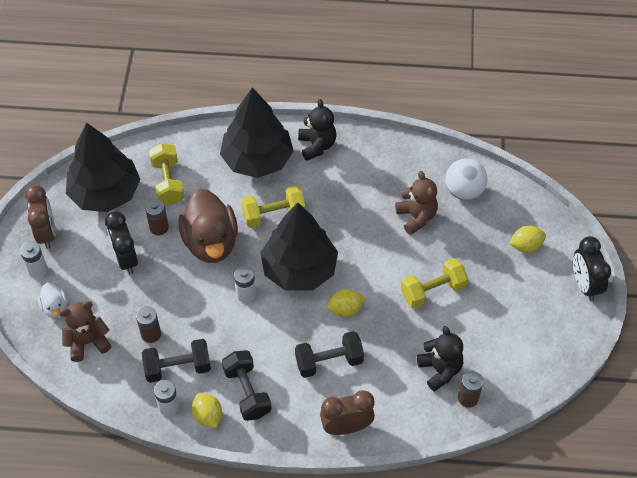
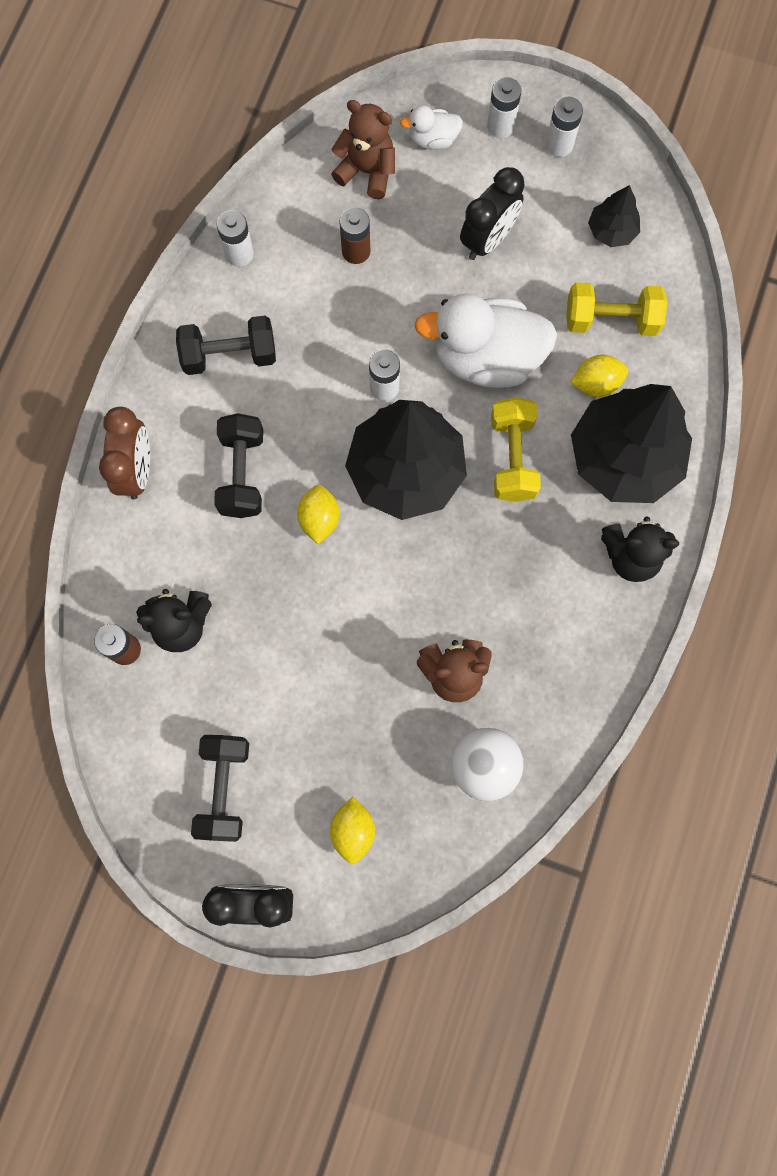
camera: 105 degrees right, 20 degrees up
brown clock [25,185,56,249] -> white battery [546,97,583,157]
brown teddy bear [59,301,111,362] -> brown teddy bear turned 60 degrees counterclockwise [331,100,395,199]
black tree [66,122,141,212] -> black tree [588,185,640,247], size x0.46
black clock [105,211,138,274] -> black clock turned 135 degrees clockwise [460,167,525,260]
black dumbbell [142,339,211,383] -> black dumbbell moved to [191,735,249,842]
brown battery [145,199,169,235] -> none
brown duck [178,189,238,263] -> white duck [414,293,557,388]
yellow lemon [192,393,222,428] -> yellow lemon moved to [570,355,628,397]
yellow dumbbell [401,258,468,309] -> none

